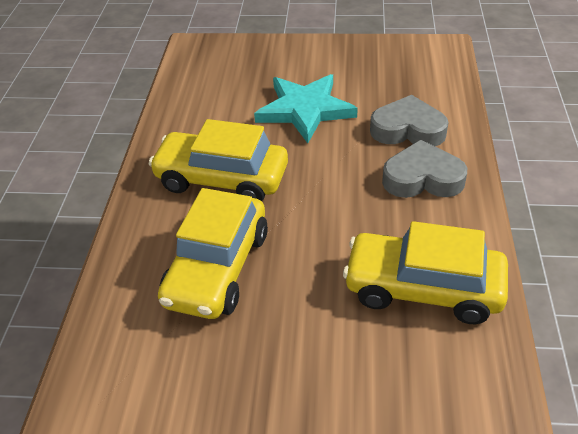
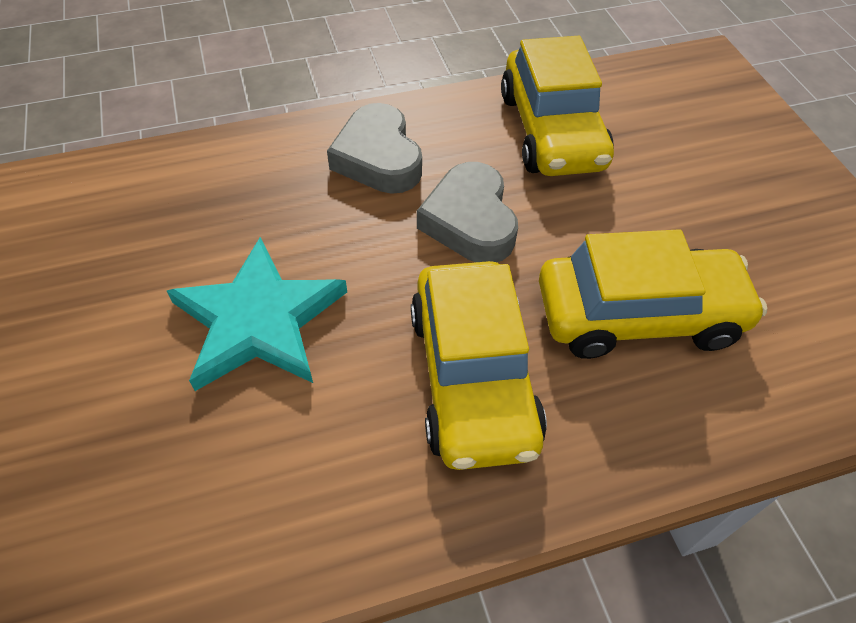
camera: 115 degrees left, 10 degrees up
grey heart [370,95,448,146] -> grey heart moved to [417,162,518,262]

